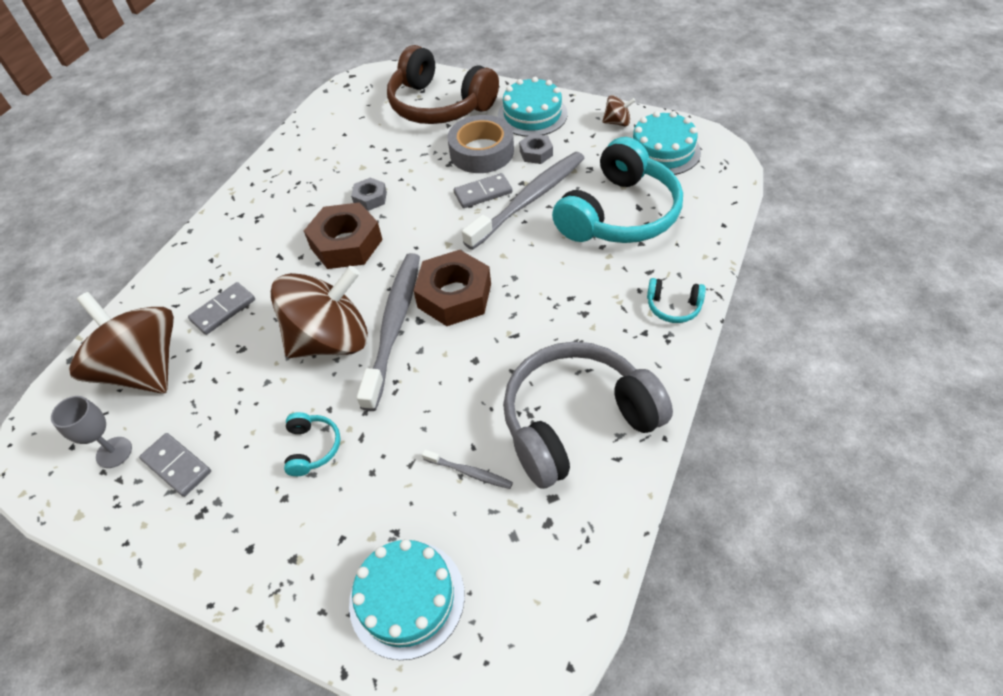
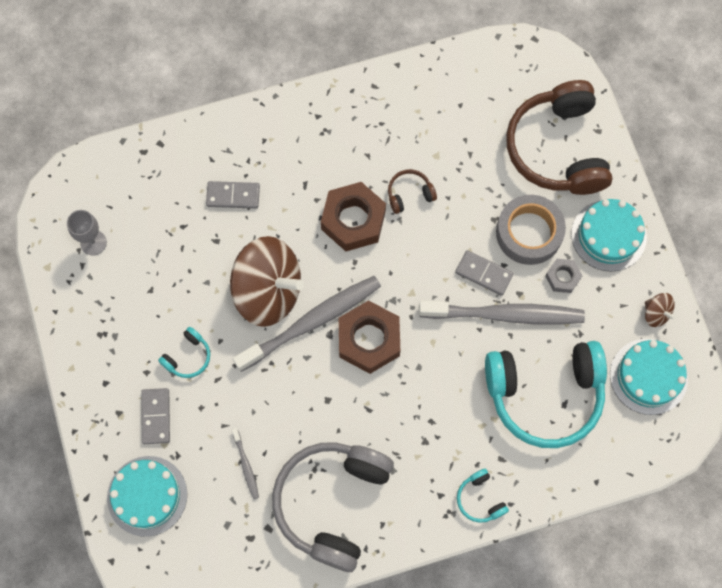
camera: 45 degrees right, 20 degrees up
brown spinning top [69,292,174,394] -> none
grey domino [139,433,211,497] -> grey domino moved to [141,388,170,444]
grey nut [351,178,387,211] -> brown headphones [388,169,437,214]
grey headphones [503,342,673,489] -> grey headphones turned 90 degrees counterclockwise [272,442,394,572]

